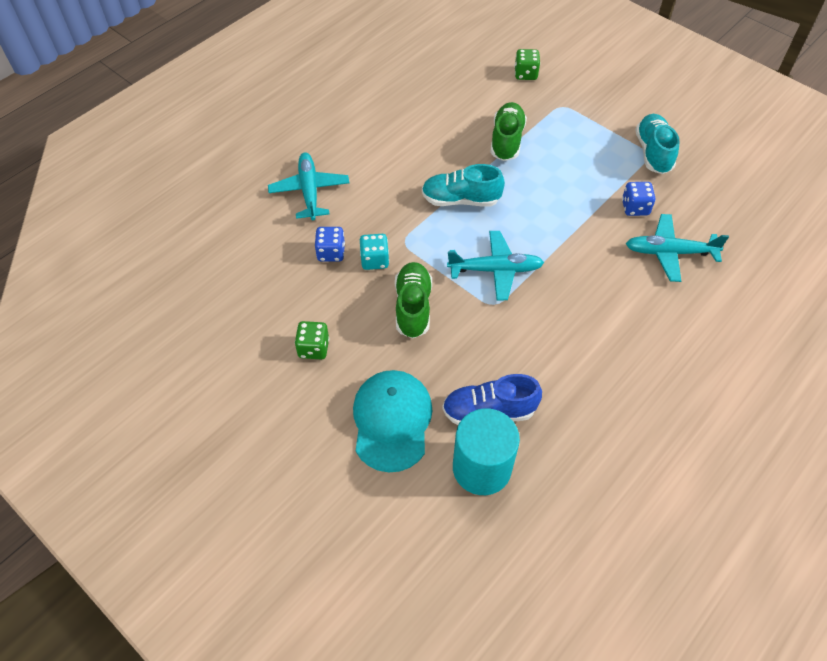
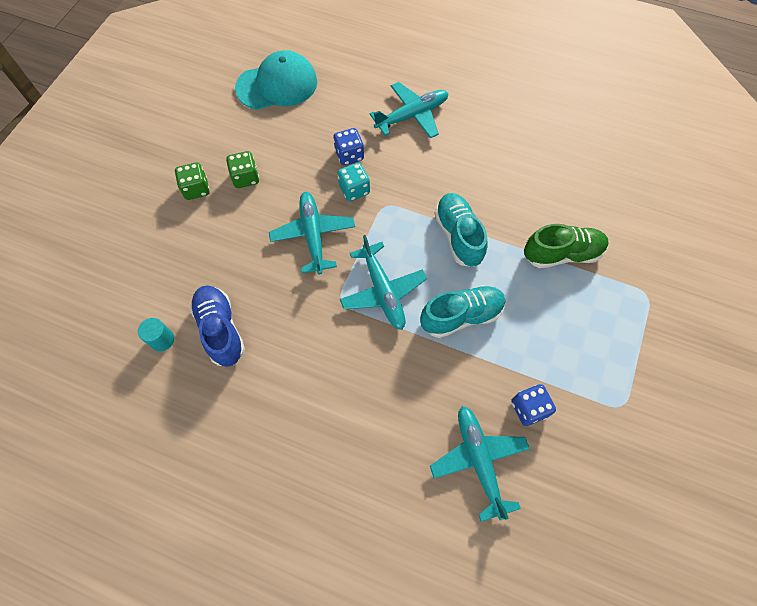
camera: 70 degrees right, 10 degrees up
turquoise cap [353,370,433,472] -> turquoise cap moved to [235,50,317,110]
green shoe [395,262,432,339] -> turquoise plane [269,192,355,275]
turquoise cylinder [453,408,520,495] -> turquoise cylinder [138,318,174,351], size x0.46
green dice [514,49,540,80] -> green dice moved to [175,162,210,200]
turquoise shoe [635,114,680,174] -> turquoise shoe moved to [420,285,506,338]

